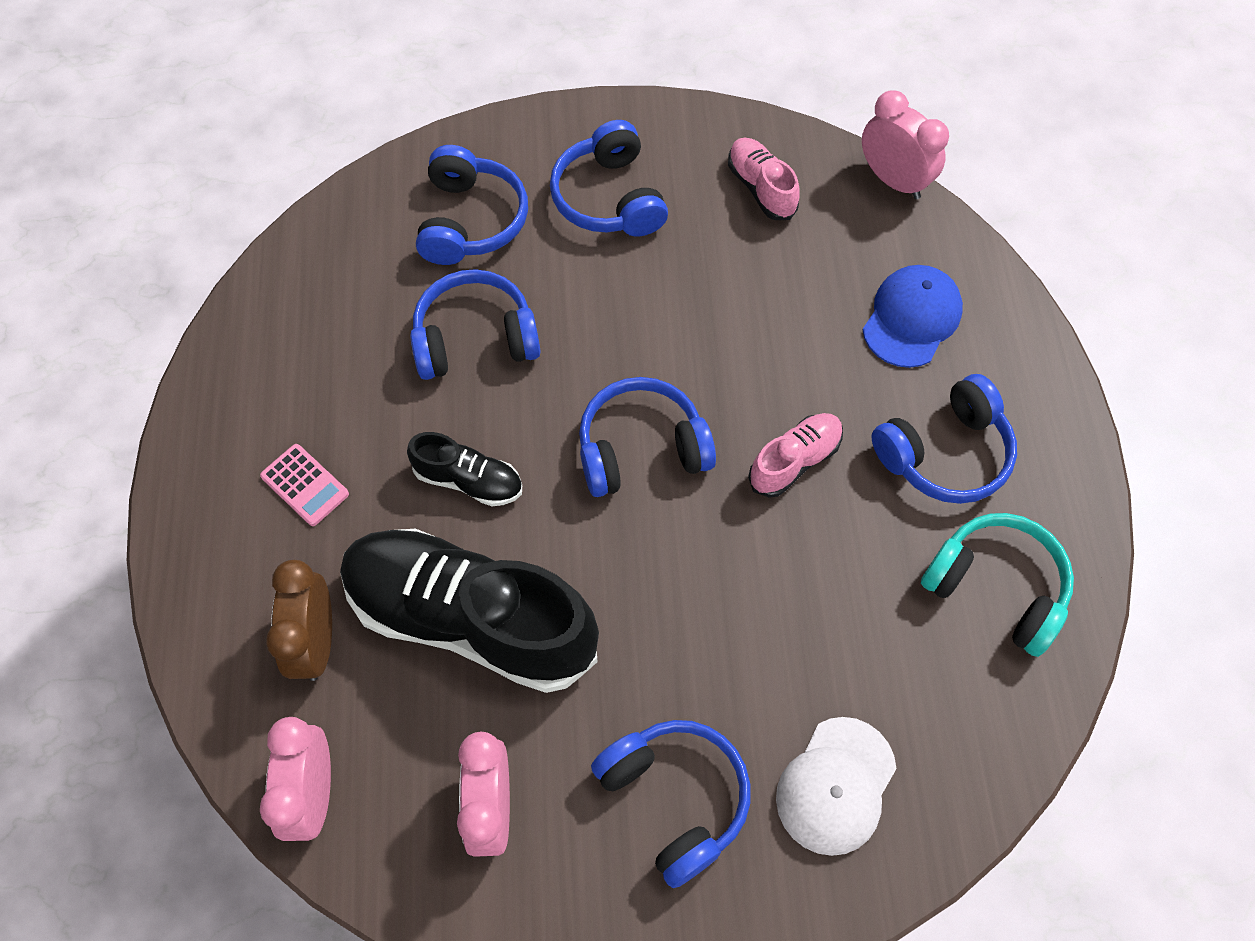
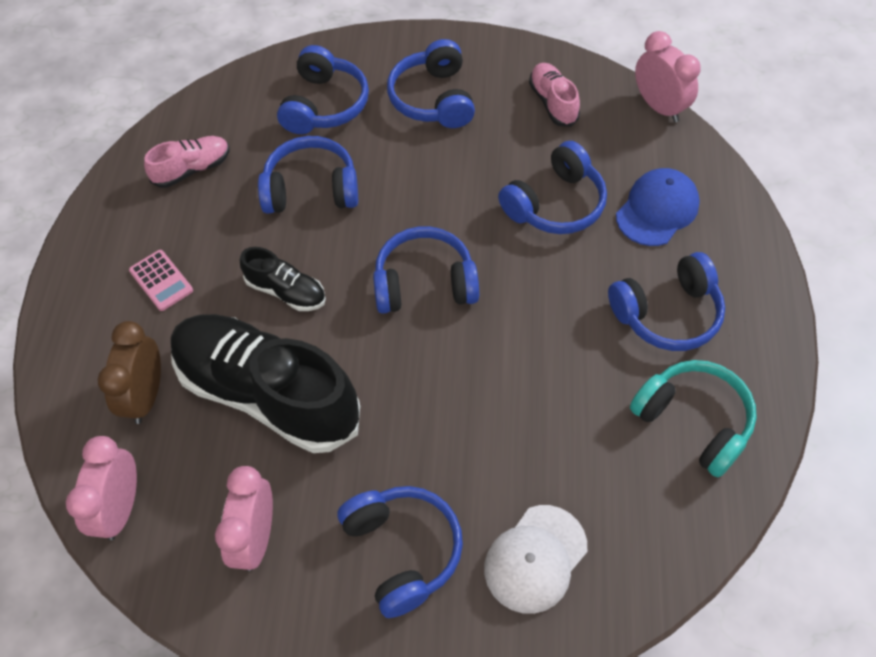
camera: 10 degrees right, 5 degrees down
pink shoe [748,413,843,498] -> pink shoe moved to [144,136,229,188]
none -> blue headphones [498,141,607,234]

